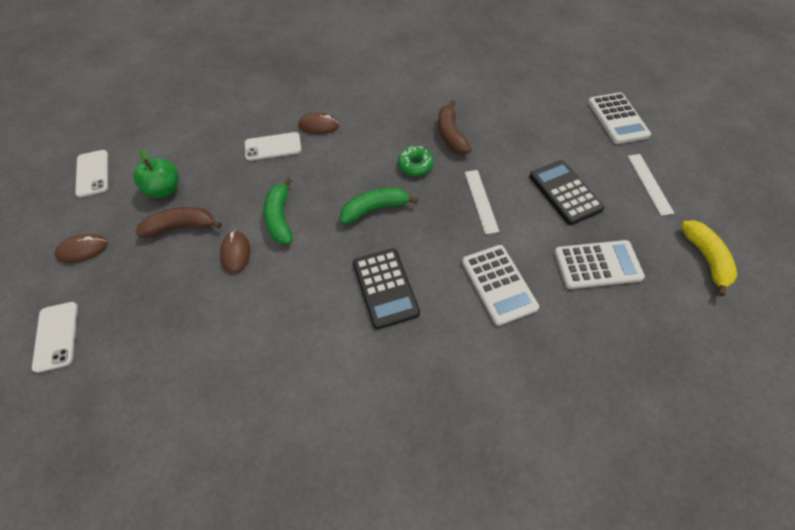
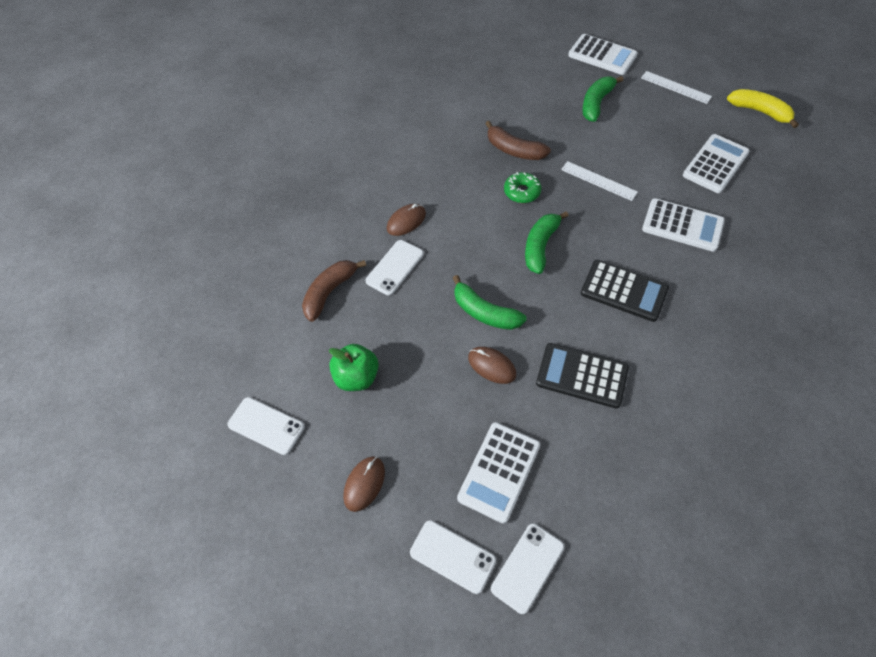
camera: 45 degrees left, 0 degrees up
brown banana [136,207,222,238] -> brown banana moved to [302,260,366,322]
black calculator [529,160,604,225] -> black calculator moved to [536,343,629,409]
none -> white calculator [457,422,540,524]
none -> white phone [491,524,564,614]
none -> green banana [582,76,623,122]

